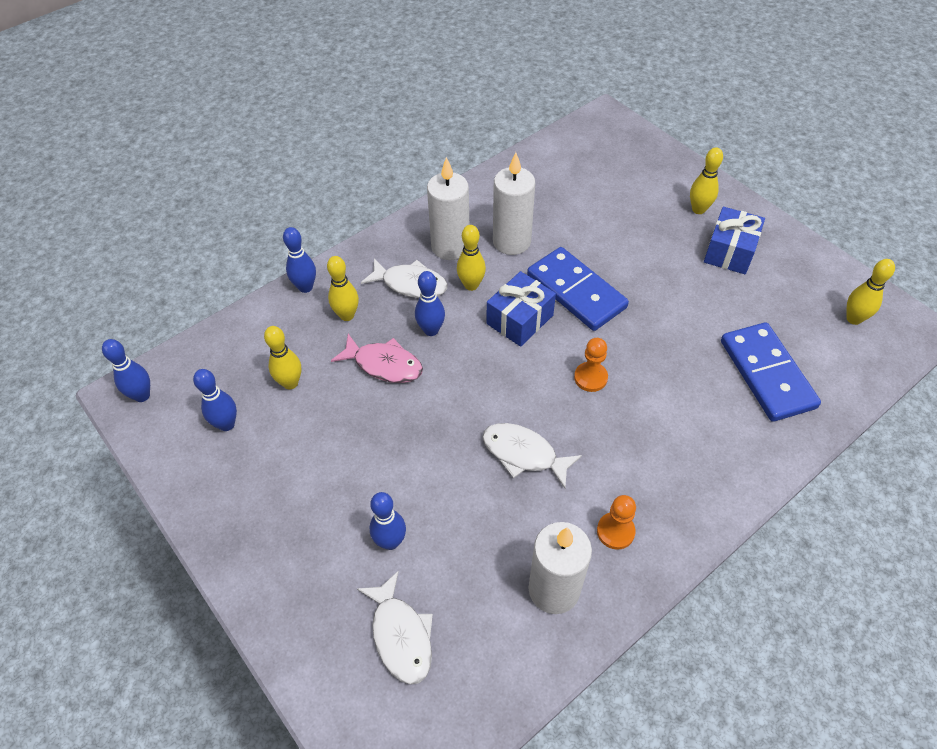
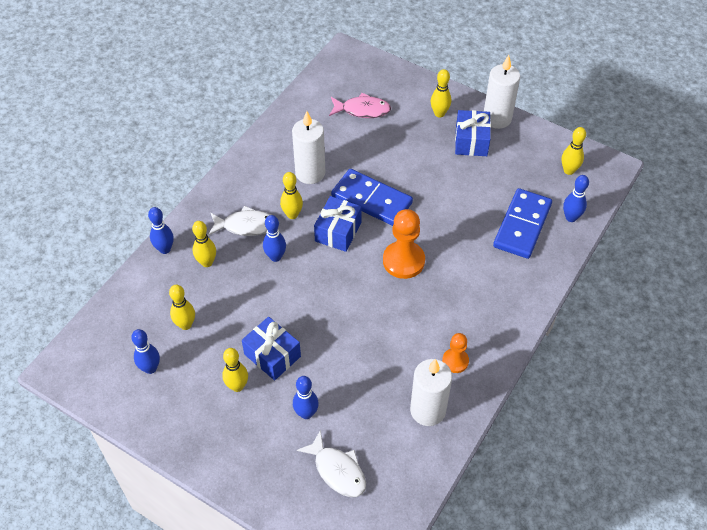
camera: 20 degrees left, 0 degrees up
blue bowling pin [102,339,150,402] -> blue bowling pin moved to [563,175,589,222]
pink fish [331,334,423,383] -> pink fish moved to [329,93,391,118]
white candle [427,157,469,260] -> white candle moved to [484,55,520,129]
white fish [483,423,582,488] -> none
orange pawn [574,338,608,392] -> orange pawn [383,209,425,279], size x1.71
blue domino [721,322,821,422] -> blue domino turned 60 degrees clockwise [493,188,552,259]
none -> yellow bowling pin [222,348,248,392]
none -> blue gift [242,317,301,380]

